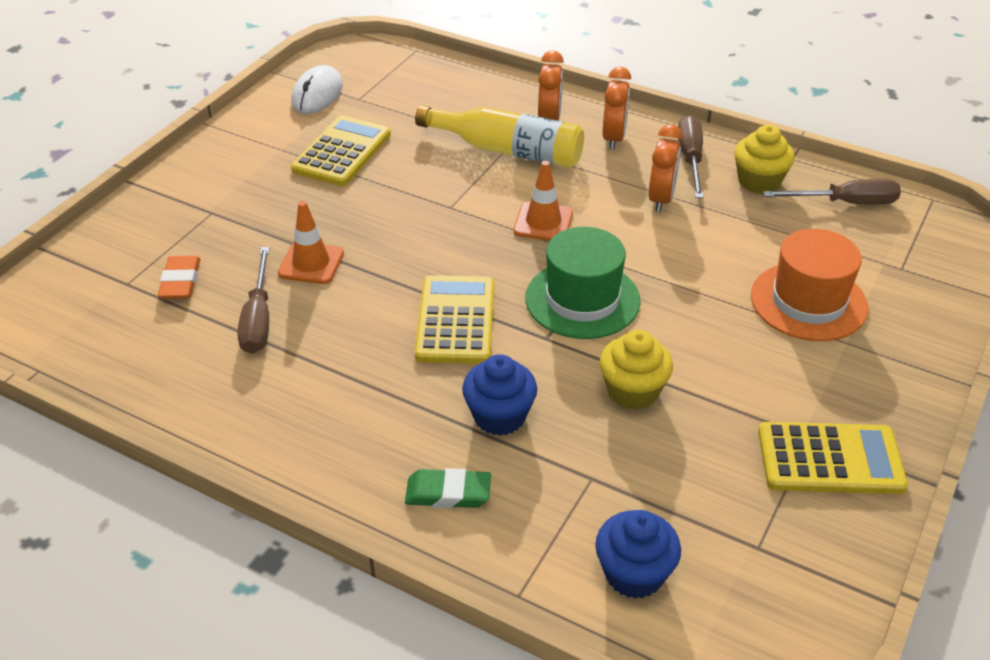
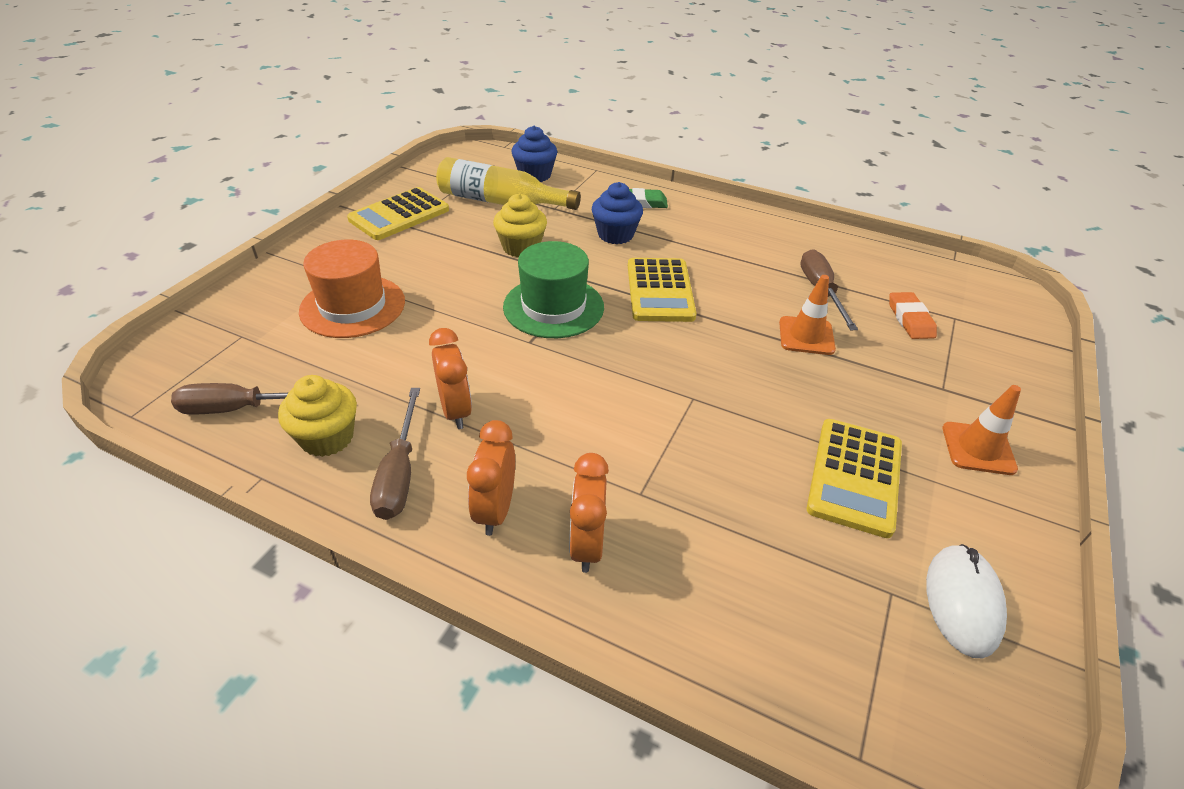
camera: 175 degrees right, 0 degrees up
yellow bottle [415,105,584,168] -> yellow bottle moved to [436,157,581,210]
orange traffic cone [514,161,573,241] -> orange traffic cone moved to [942,385,1021,475]
orange clock [649,124,683,212] -> orange clock turned 150 degrees clockwise [429,328,472,429]
yellow calculator [758,422,908,494] -> yellow calculator turned 45 degrees counterclockwise [347,187,449,240]

